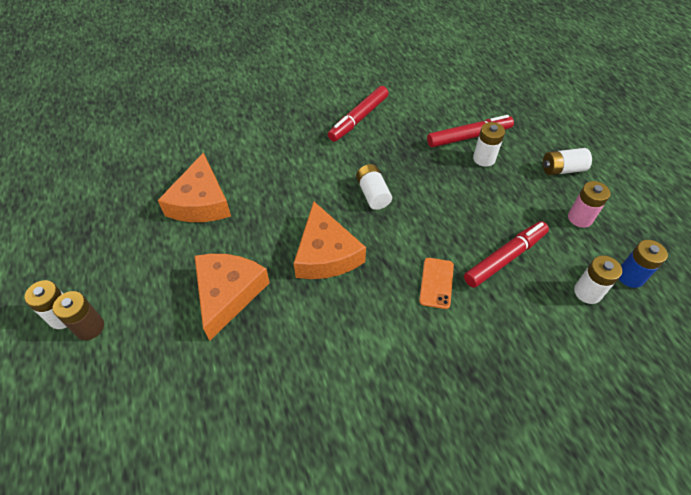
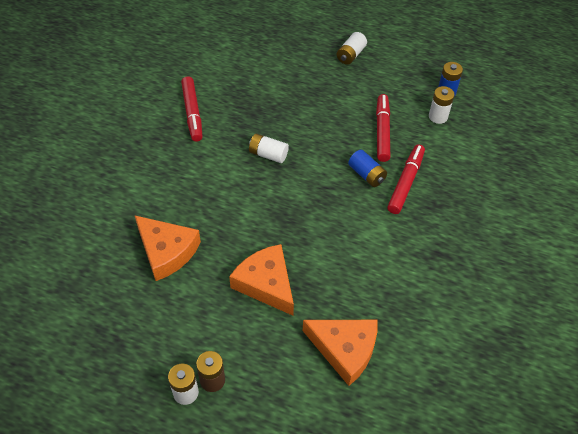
camera: 50 degrees left, 0 degrees up
orange cheese [294,201,366,279] -> orange cheese moved to [303,320,378,386]
orange phone [419,258,454,309] -> blue battery [348,150,387,187]
red marker [427,115,514,148] -> red marker moved to [387,144,425,214]
white battery [473,122,505,167] -> none
pink battery [568,181,610,228] -> none

